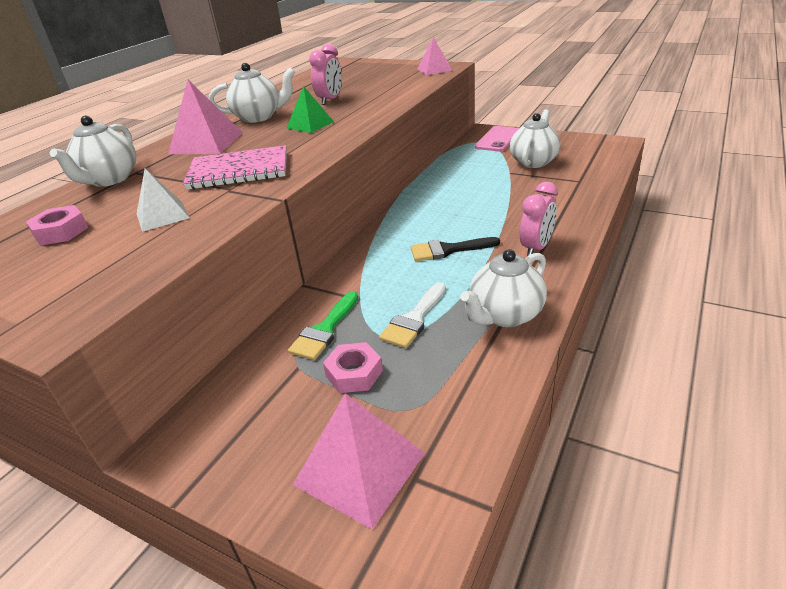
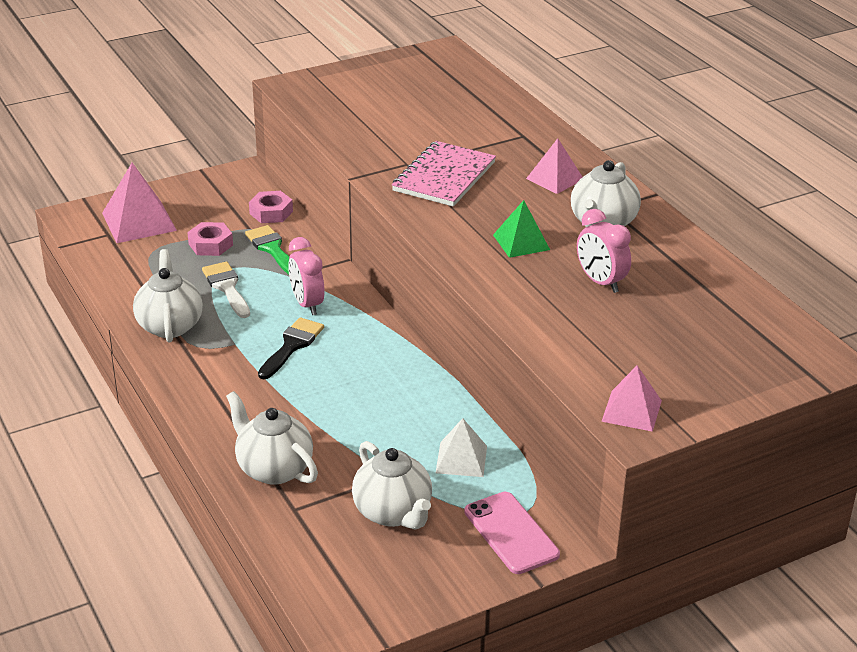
camera: 120 degrees right, 0 degrees up
pink nut [26,205,88,246] -> pink nut moved to [249,191,293,223]
white teapot [50,115,136,187] -> white teapot moved to [226,391,318,485]
white pyramid [137,168,190,232] -> white pyramid moved to [436,418,487,477]
pink pyramid [168,80,243,154] -> pink pyramid [526,138,582,194], size x0.63
pink clock [520,182,558,256] -> pink clock moved to [288,237,325,315]

